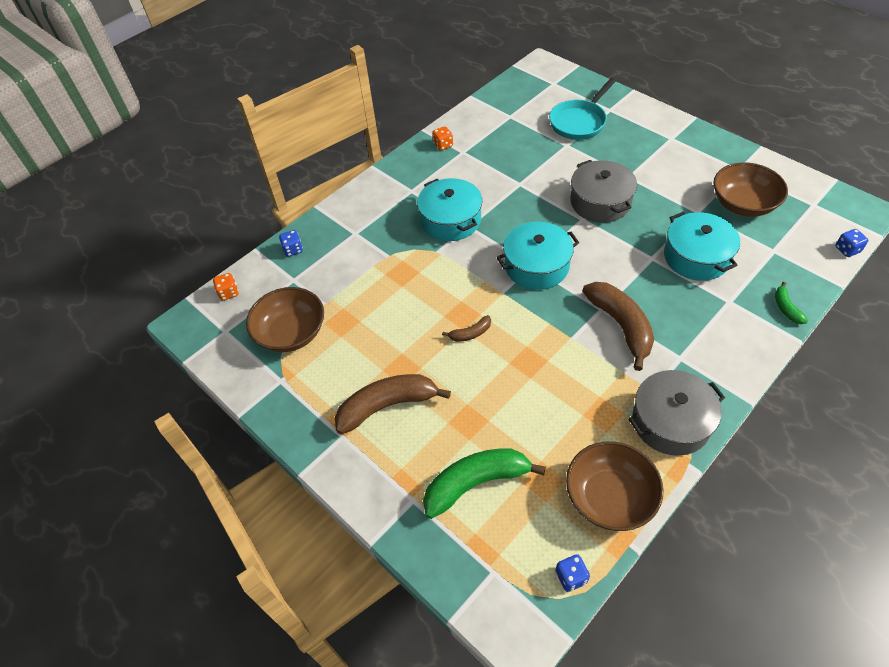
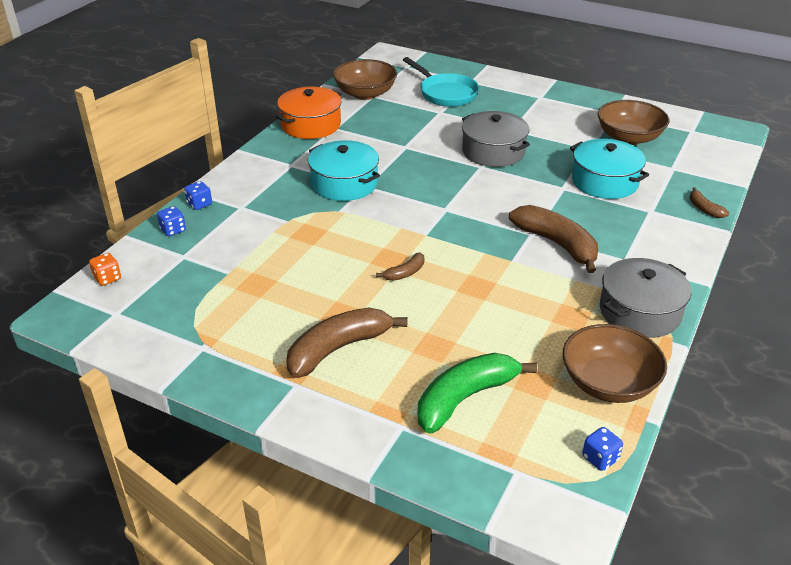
camera: 20 degrees left, 15 degrees down
brown bowl [246,287,324,352] -> brown bowl moved to [333,59,397,100]
orange dice [432,126,453,151] -> orange pot [276,87,342,139]
turquoise pot [497,222,579,290] -> none
turquoise pan [549,78,616,140] -> turquoise pan turned 60 degrees counterclockwise [403,57,479,107]
green banana [775,282,808,324] -> brown banana [689,187,729,218]
blue dice [835,229,868,257] -> blue dice moved to [184,181,212,210]

